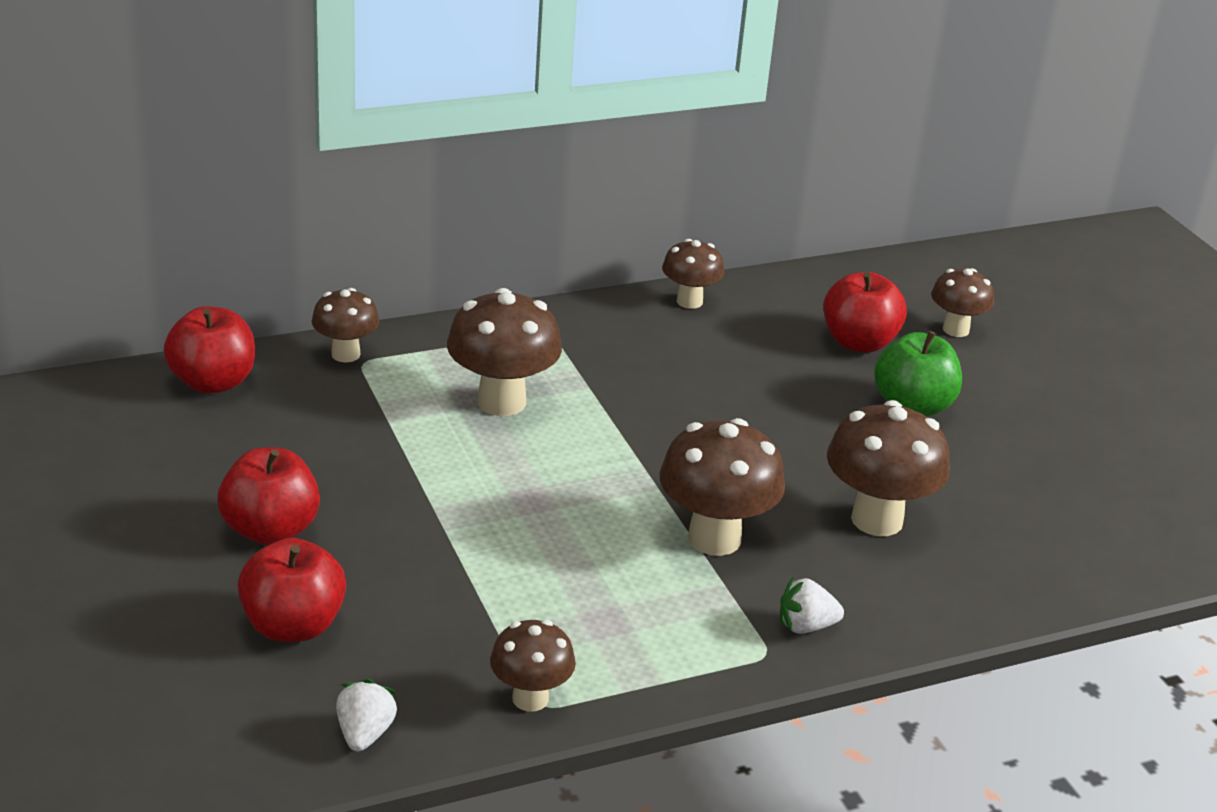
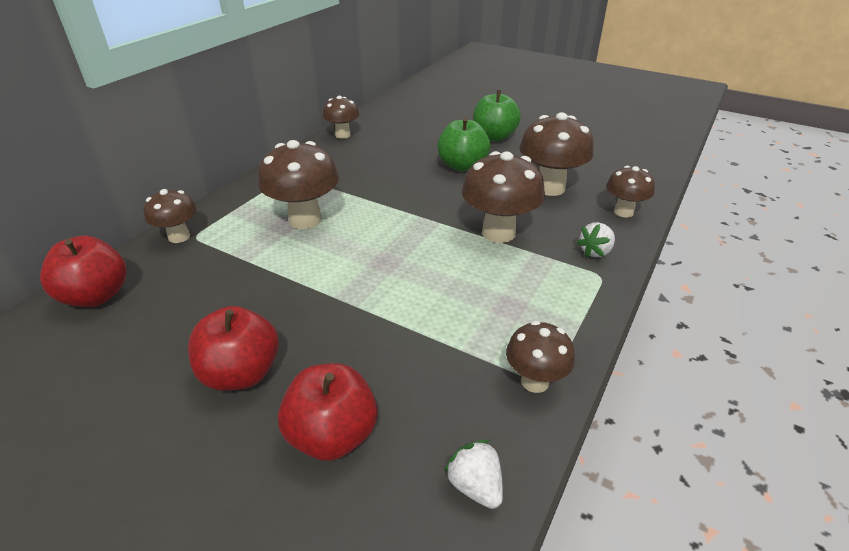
camera: 35 degrees left, 5 degrees up
red apple [823,272,907,353] -> none
brown mushroom [931,268,994,337] -> brown mushroom moved to [606,166,655,217]
none -> green apple [437,118,490,172]

